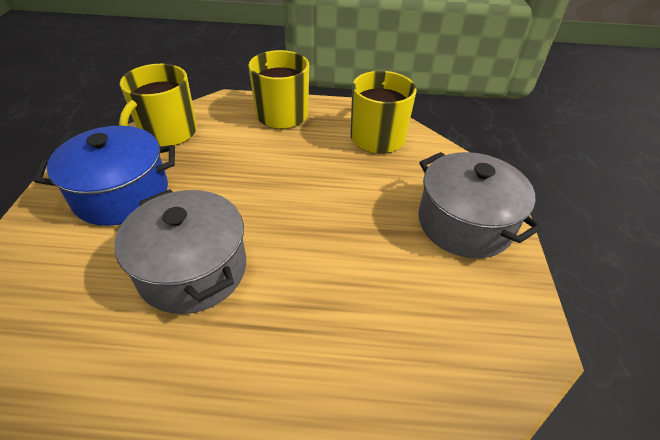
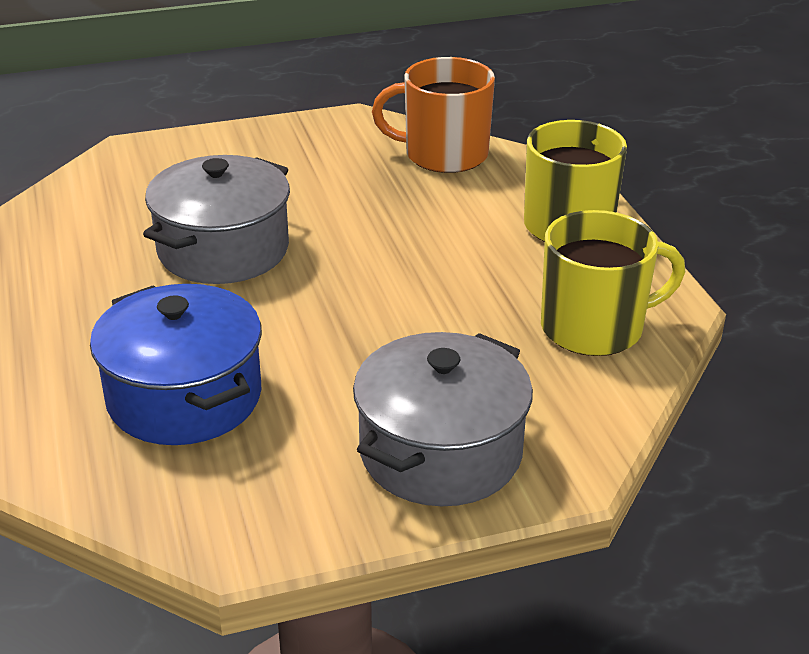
camera: 70 degrees right, 10 degrees down
blue pot [34,126,175,226] -> blue pot moved to [90,284,262,445]
yellow mug [119,64,197,147] -> orange mug [372,57,495,173]

